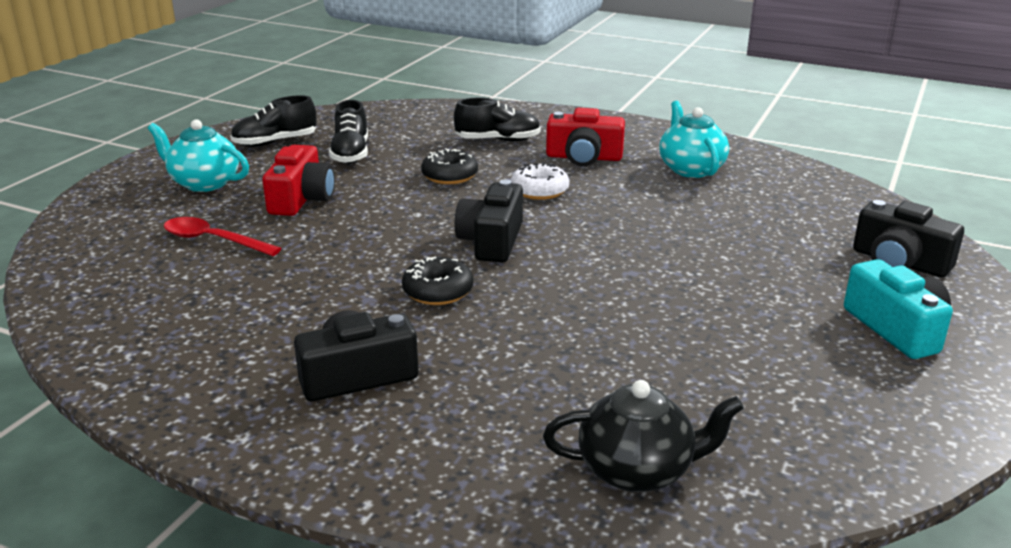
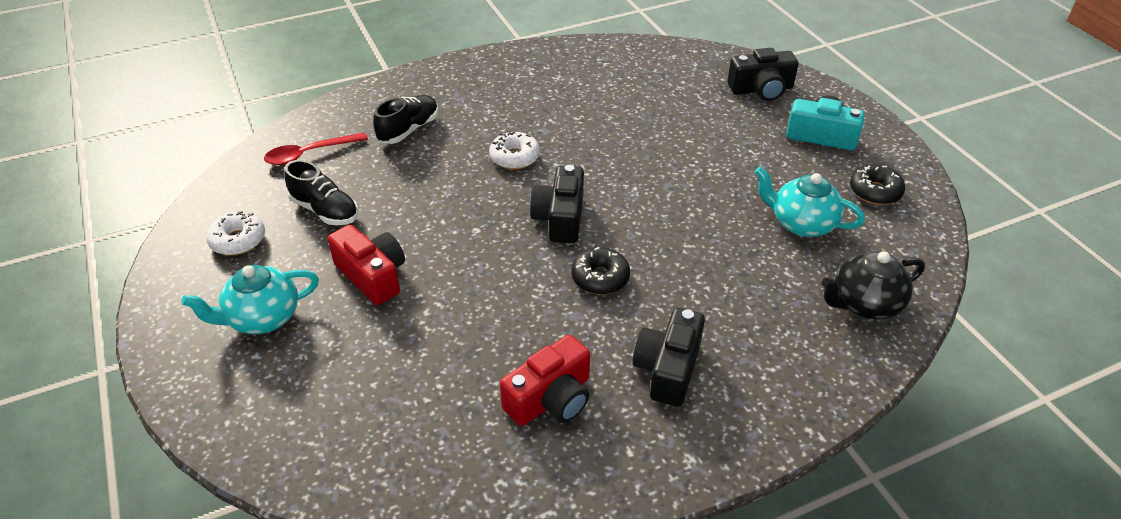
camera: 50 degrees left, 15 degrees up
red spoon [164,217,282,256] -> red spoon moved to [264,132,368,165]
black shoe [230,95,317,147] -> white donut [206,211,265,255]
black donut [421,148,478,184] -> black donut moved to [850,165,905,205]
black camera [455,179,523,262] -> black camera turned 45 degrees clockwise [530,165,584,243]
black teapot [543,380,744,492] -> black teapot turned 150 degrees counterclockwise [822,251,925,319]
red camera [546,108,625,166] -> red camera moved to [500,335,590,426]
turquoise teapot [659,101,729,178] -> turquoise teapot moved to [755,167,865,237]

